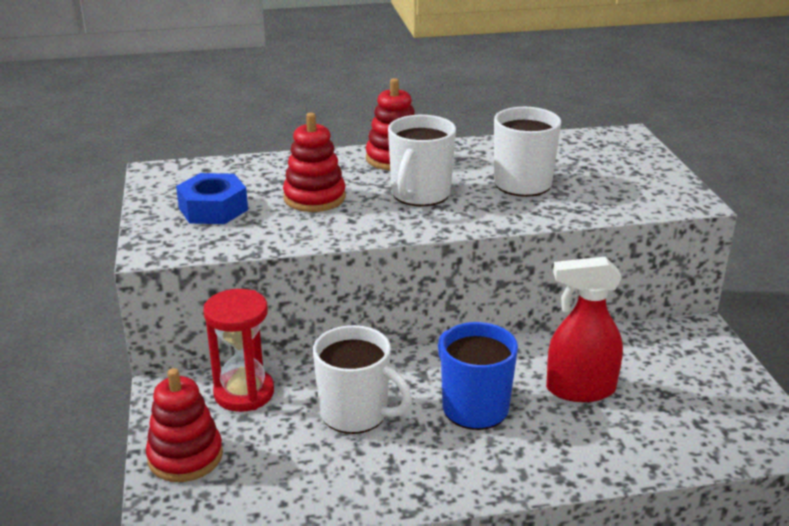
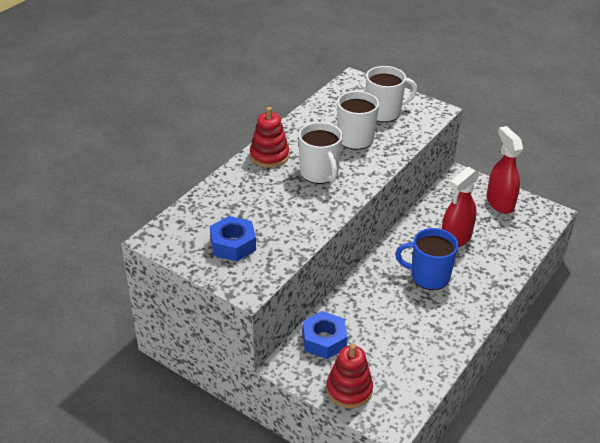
camera: 45 degrees left, 10 degrees up
red hourglass [203,289,274,412] -> blue nut [302,311,348,359]
red stacking toy [283,113,346,212] -> none
white mug [313,325,412,434] -> white mug moved to [366,66,417,122]
none -> red spray bottle [486,126,523,214]

